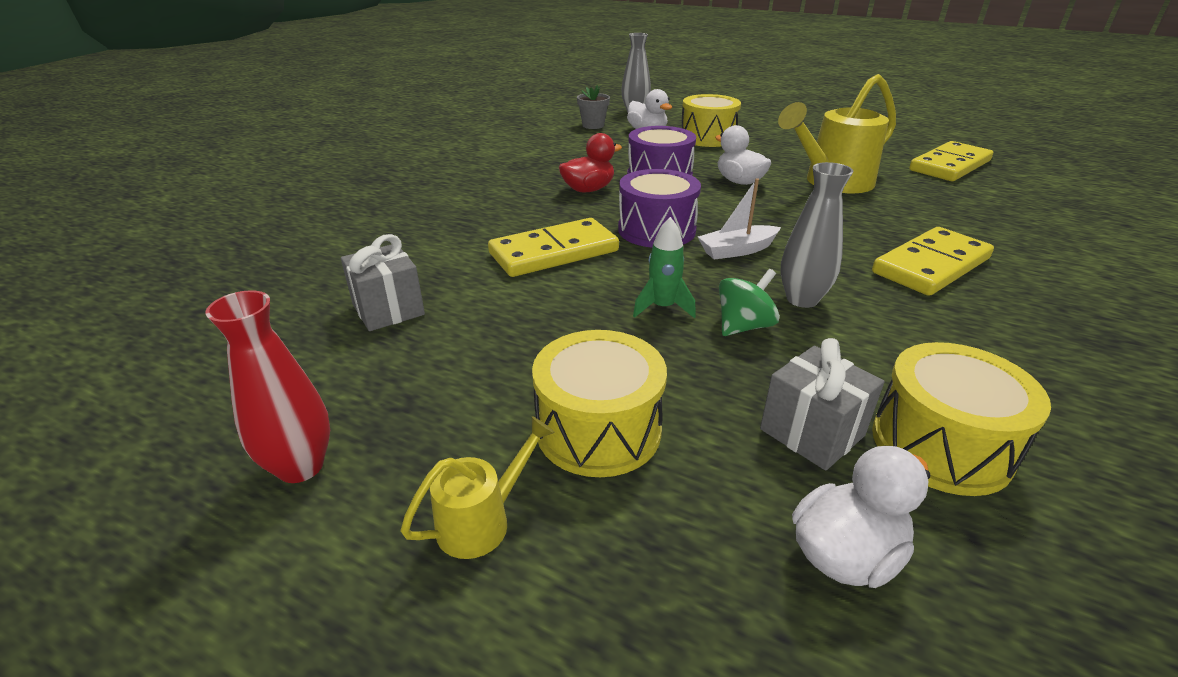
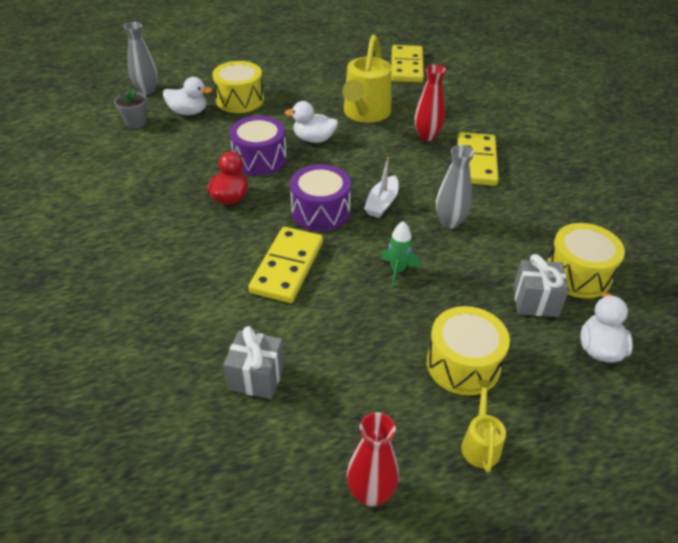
camera: 45 degrees left, 10 degrees up
green spinning top [719,269,780,336] -> none
none -> red vase [415,64,446,141]

